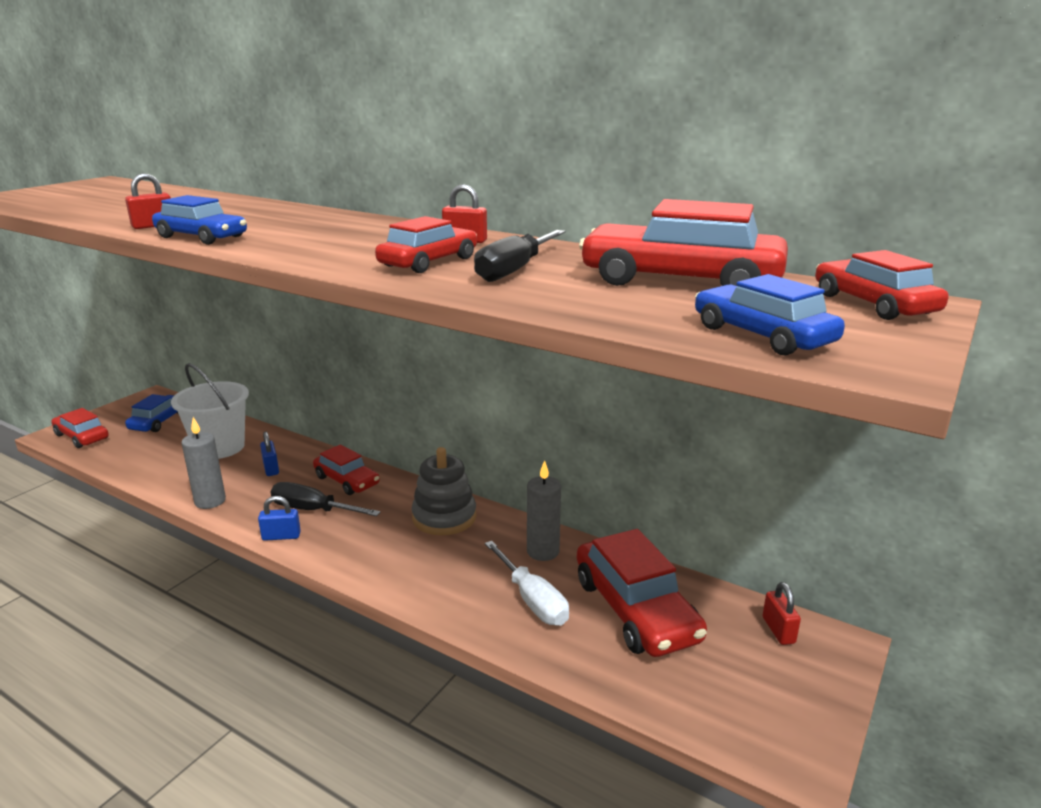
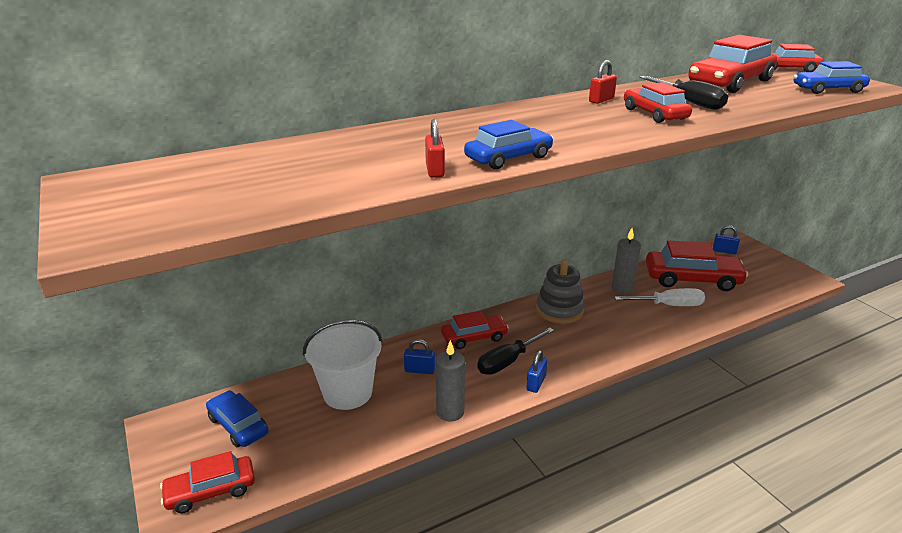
camera: 60 degrees left, 5 degrees up
red padlock [763,582,801,645] -> blue padlock [713,225,740,254]

